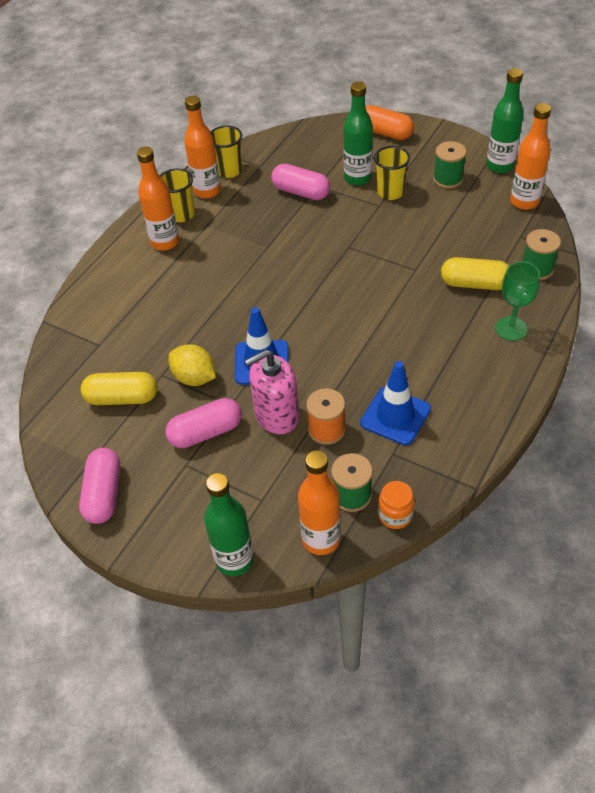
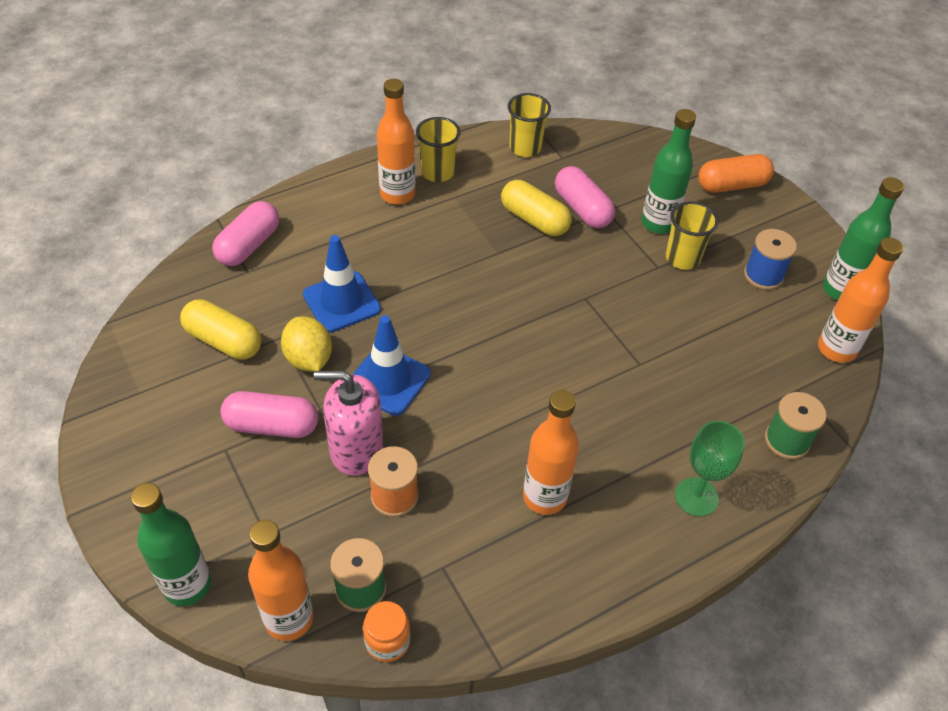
camera: 25 degrees right, 0 degrees up
pink capsule [79,448,120,524] -> pink capsule moved to [212,201,279,266]
orange bottle [184,96,221,199] -> orange bottle moved to [523,390,579,515]
blue traffic cone [360,361,431,445] -> blue traffic cone moved to [303,235,381,333]
orange capsule [365,105,414,140] -> orange capsule turned 75 degrees counterclockwise [698,154,774,193]
green spool [433,141,466,188] -> blue spool [744,229,797,290]
yellow capsule [441,257,509,290] -> yellow capsule moved to [501,180,572,236]

